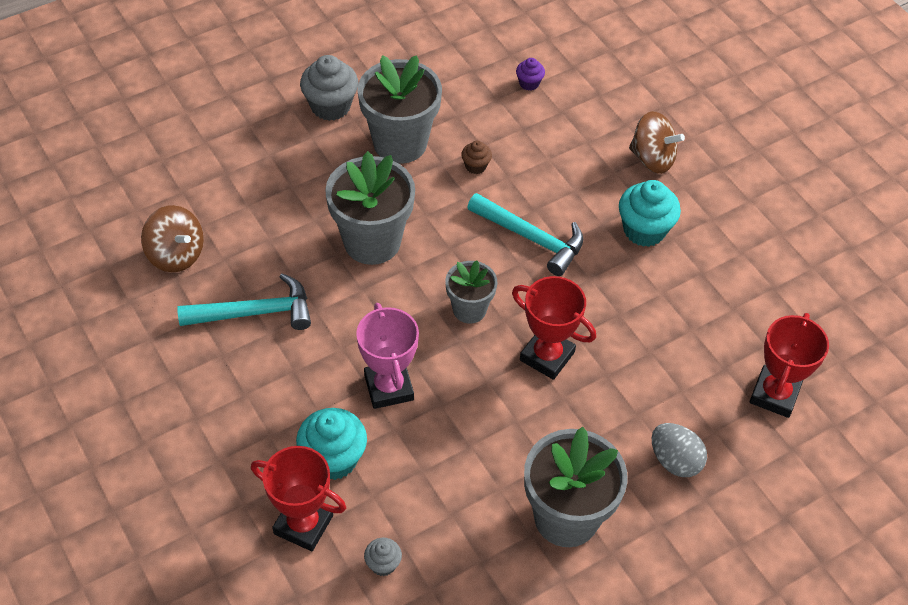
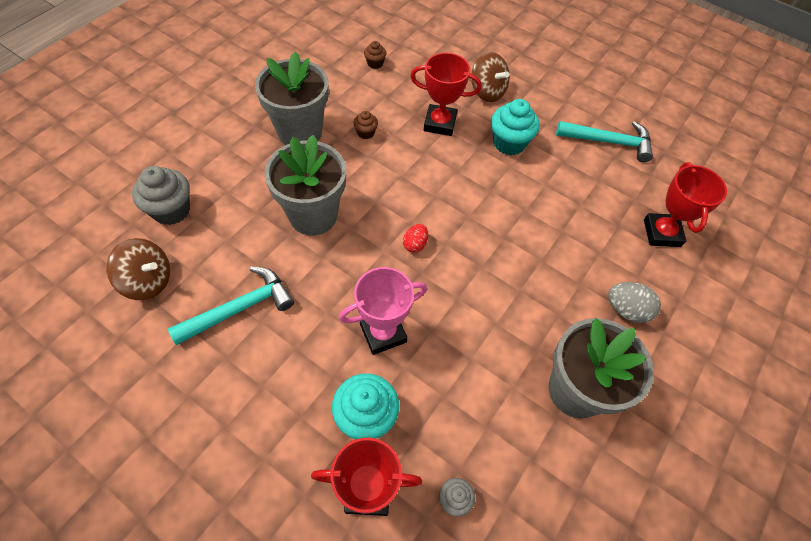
camera: 25 degrees left, 5 degrees up
grey cupcake [300,55,358,121] -> grey cupcake moved to [132,166,190,225]
pink trophy [356,303,419,409] -> pink trophy turned 75 degrees counterclockwise [339,267,427,355]
grey flower pot [445,261,497,324] -> red egg [403,224,428,253]
turquoise hammer [467,193,583,276] -> turquoise hammer moved to [556,121,653,162]
red trophy [512,276,596,380] -> red trophy moved to [410,53,482,136]
purple cupcake [516,58,545,91] -> brown cupcake [364,41,386,69]
brown spinning top [629,111,685,174] -> brown spinning top turned 45 degrees clockwise [471,52,510,102]

